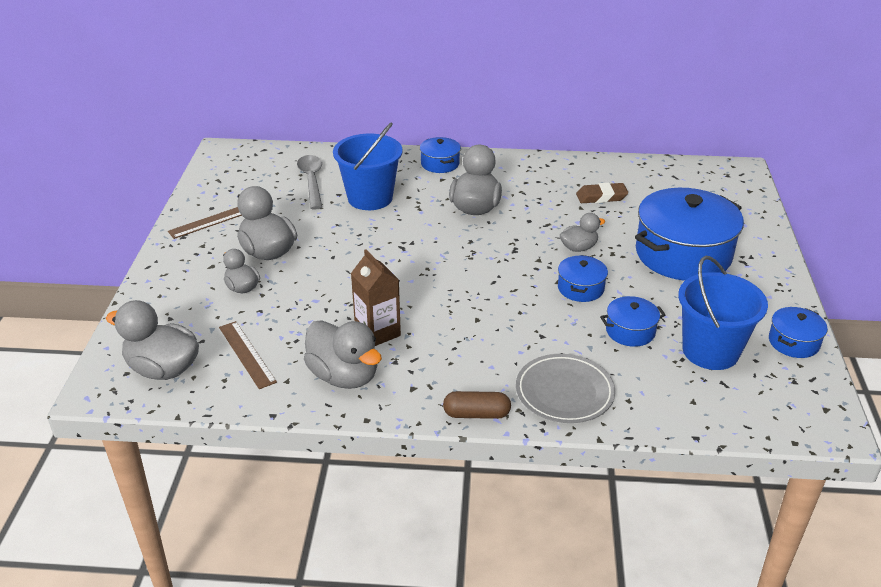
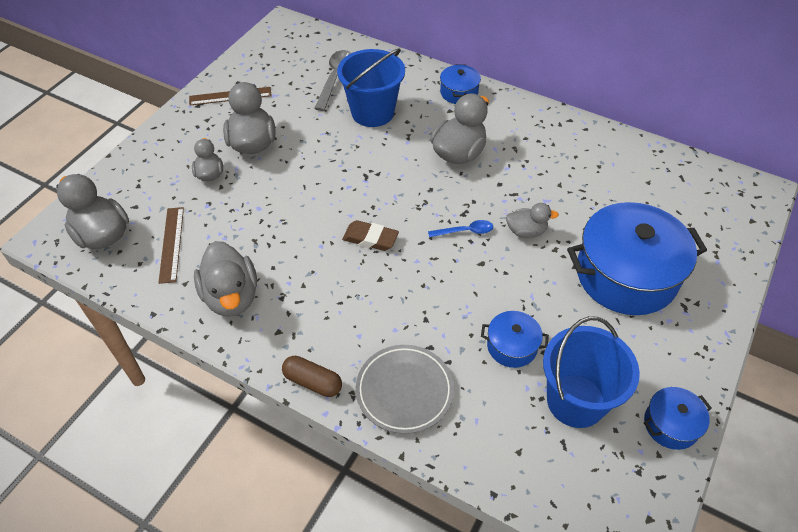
camera: 25 degrees right, 15 degrees up
brown carton [351,250,401,346] -> none
blue pot [558,255,608,302] -> none
brown eraser [576,183,628,203] -> brown eraser moved to [342,220,399,251]
none -> blue spoon [428,220,493,237]

